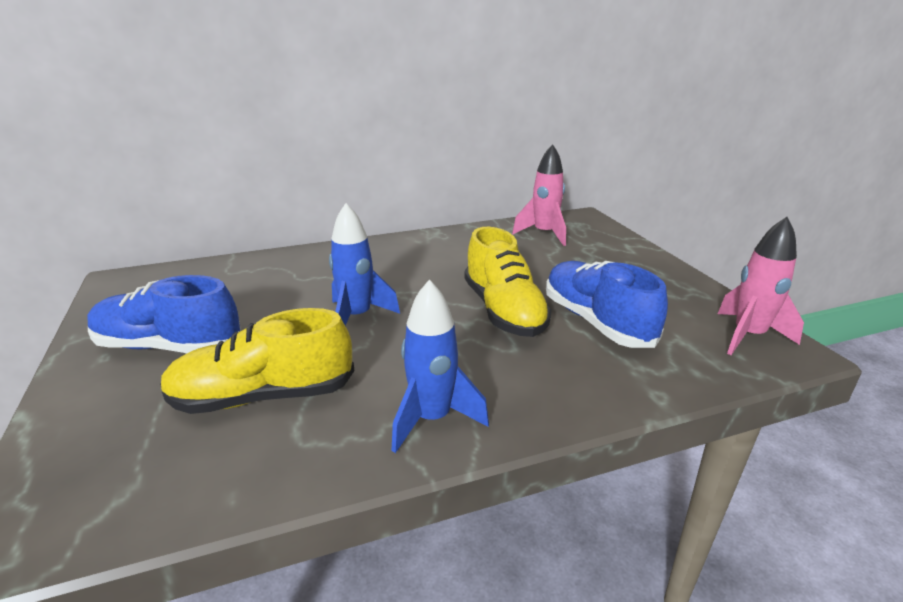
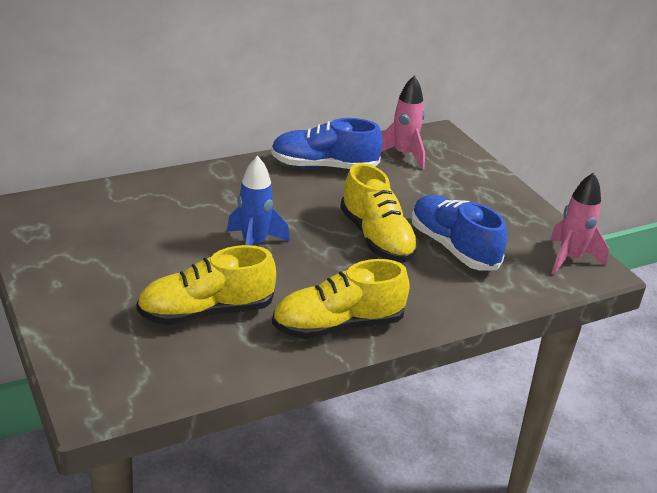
camera: 10 degrees left, 5 degrees up
blue shoe [87,275,241,353] -> blue shoe moved to [271,118,383,169]
blue rocket [391,279,489,453] -> yellow shoe [272,259,410,339]

